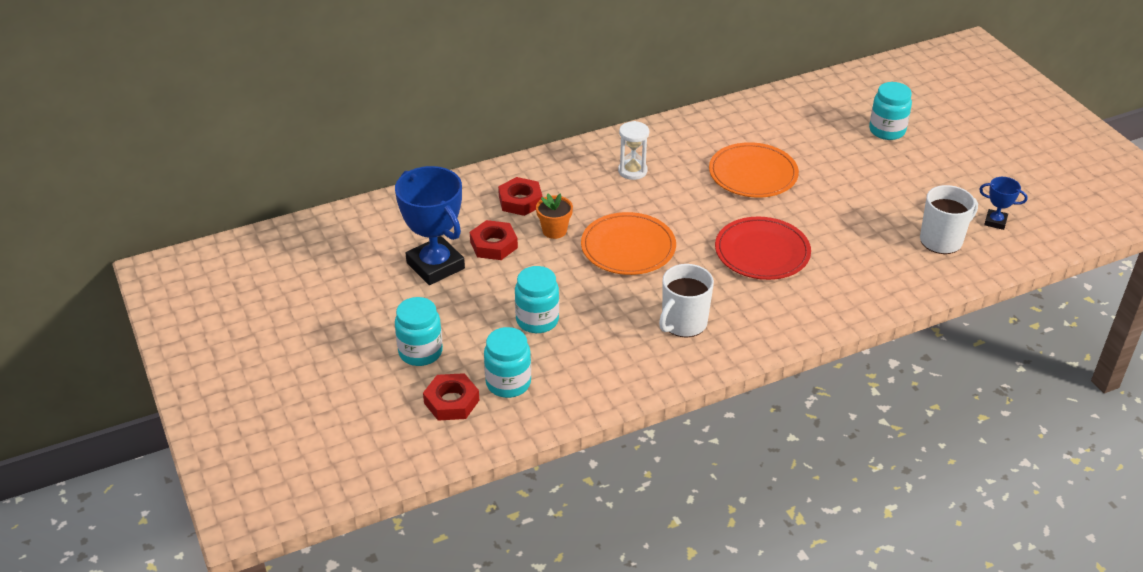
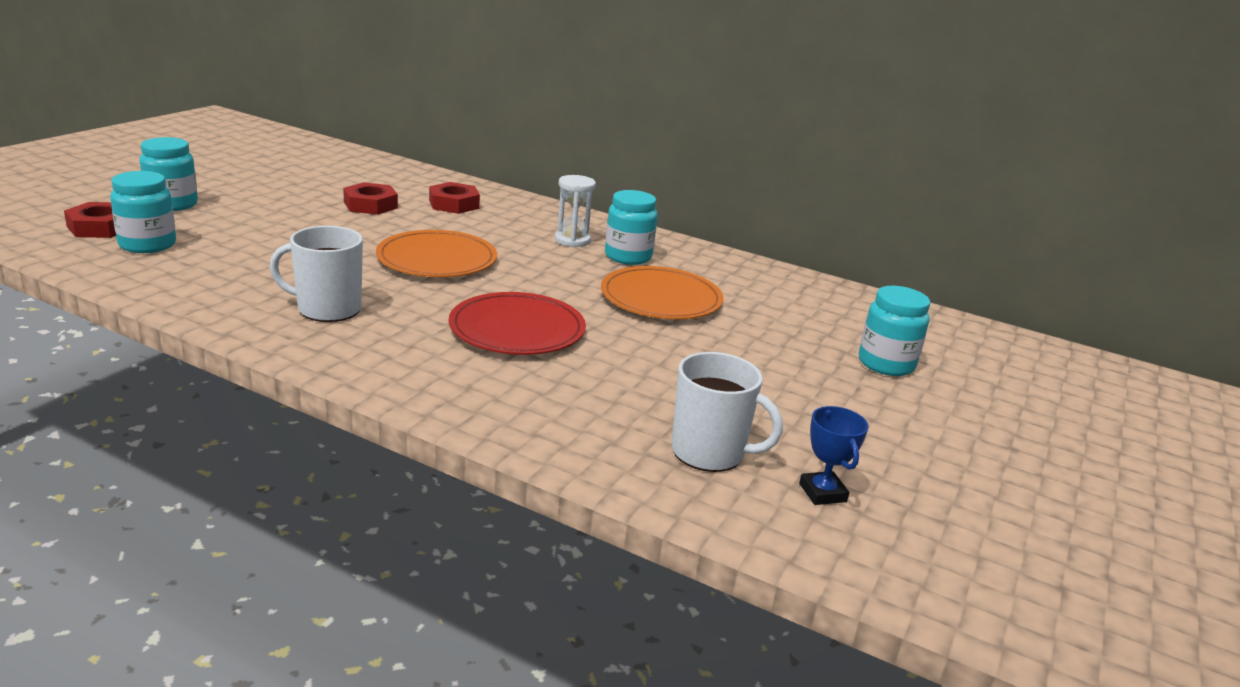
camera: 50 degrees right, 15 degrees down
blue trophy [395,166,465,285] -> none
turquoise jar [515,266,559,333] -> turquoise jar moved to [605,190,658,265]
orange flower pot [536,193,573,239] -> none

